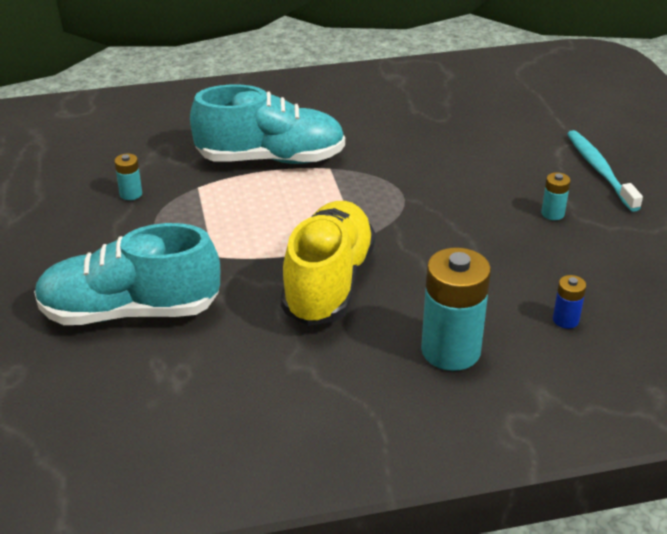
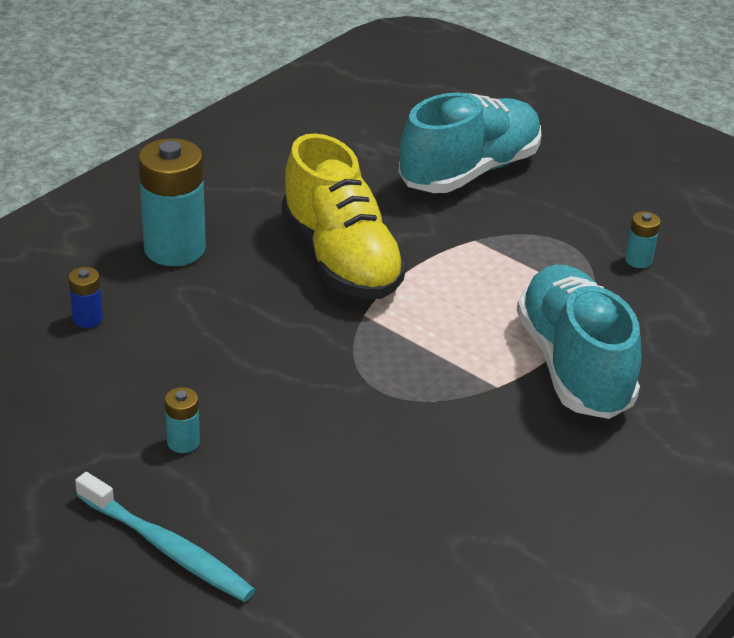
camera: 140 degrees right, 0 degrees up
turquoise shoe [190,84,345,164] -> turquoise shoe turned 120 degrees clockwise [517,265,641,419]

